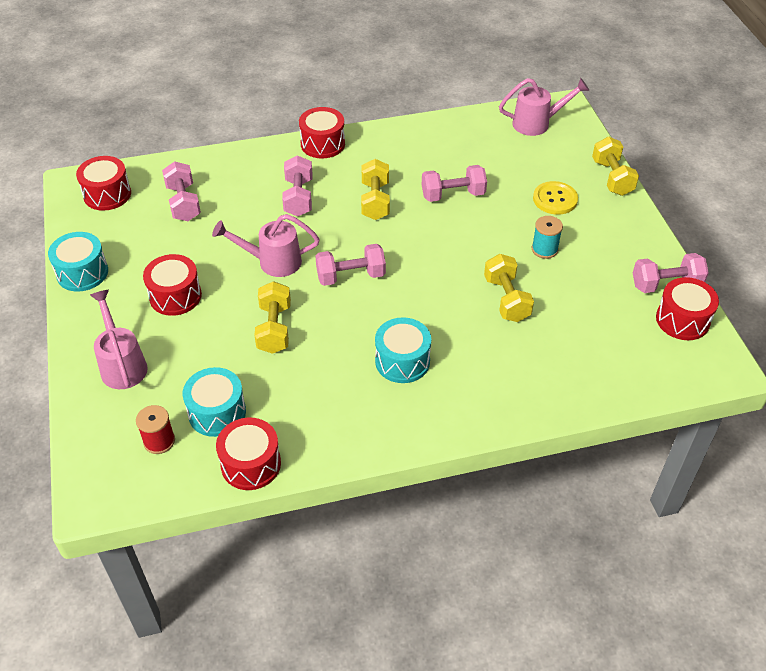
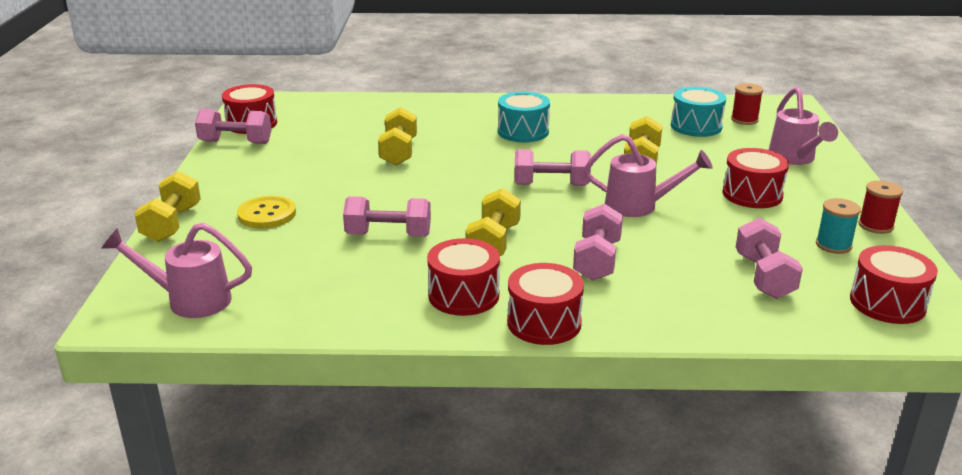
camera: 165 degrees left, 20 degrees down
turquoise drum [48,232,108,292] -> red spool [858,180,903,234]
red drum [216,418,281,490] -> red drum moved to [427,238,500,316]
turquoise spool [532,216,563,259] -> turquoise spool moved to [816,198,861,254]

